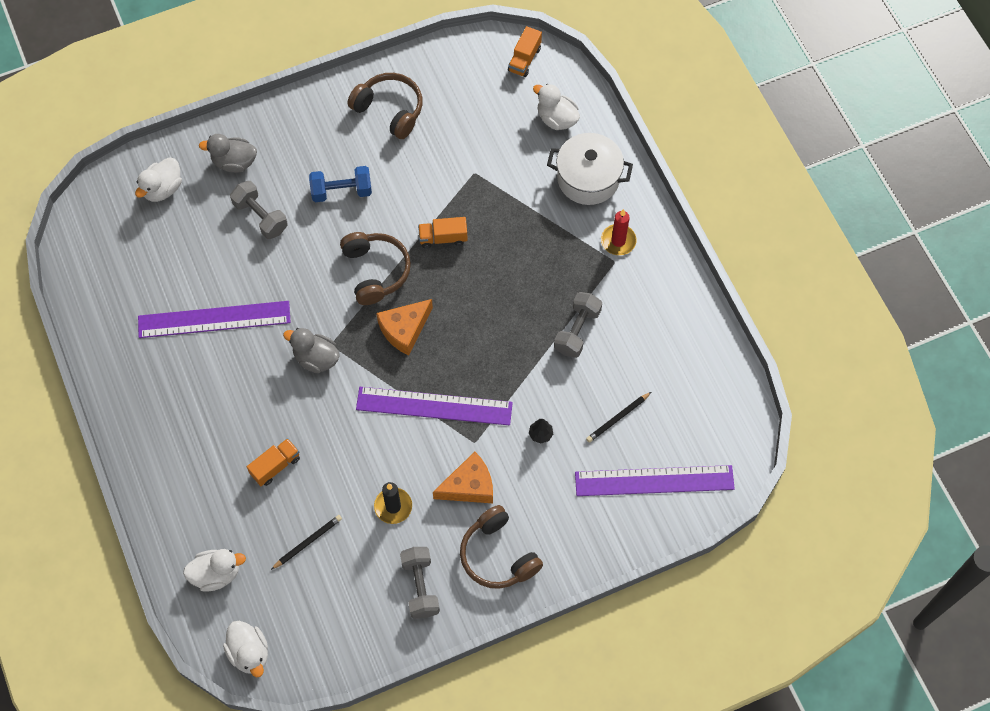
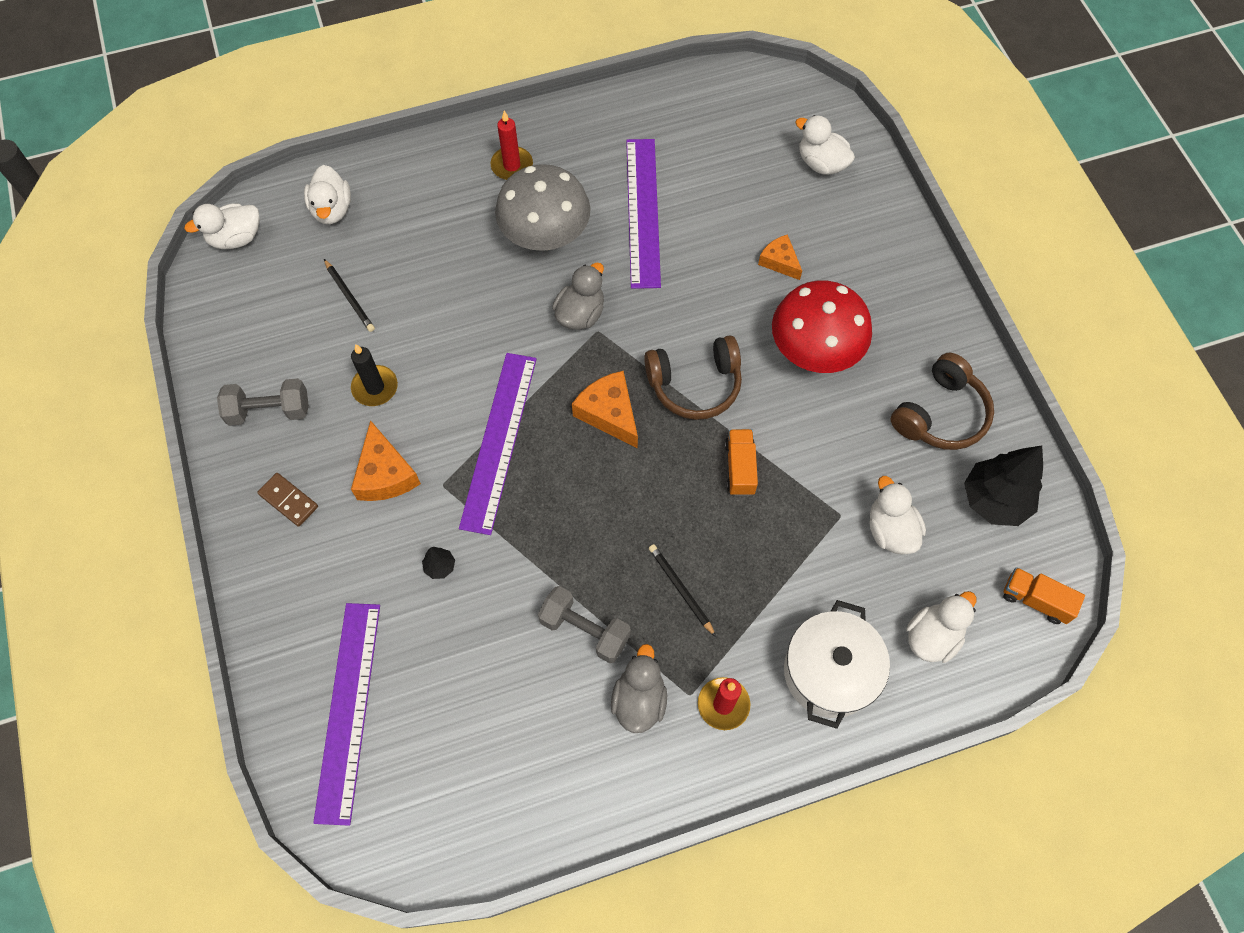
camera: 95 degrees right, 0 degrees up
grey duck [199,134,257,173] -> grey duck moved to [611,644,667,733]
grey dumbbell [230,181,288,239] -> orange cheese [758,234,802,280]
orange truck [247,438,300,486] -> none
blue dumbbell [309,166,372,202] -> red mushroom [772,280,872,373]
brown headphones [460,505,543,589] -> brown domino [257,473,318,527]
black pencil [586,392,651,443] -> black pencil moved to [649,544,716,637]
none -> red candle [491,111,533,180]
none -> grey mushroom [495,164,591,251]
none -> white duck [870,476,926,555]
none -> black tree [964,445,1043,526]

